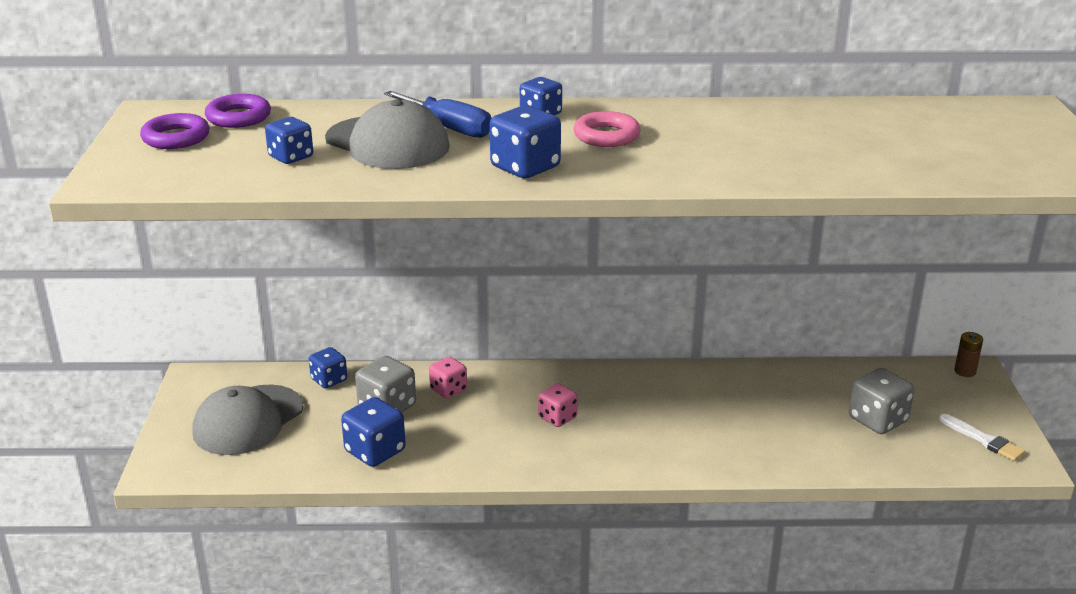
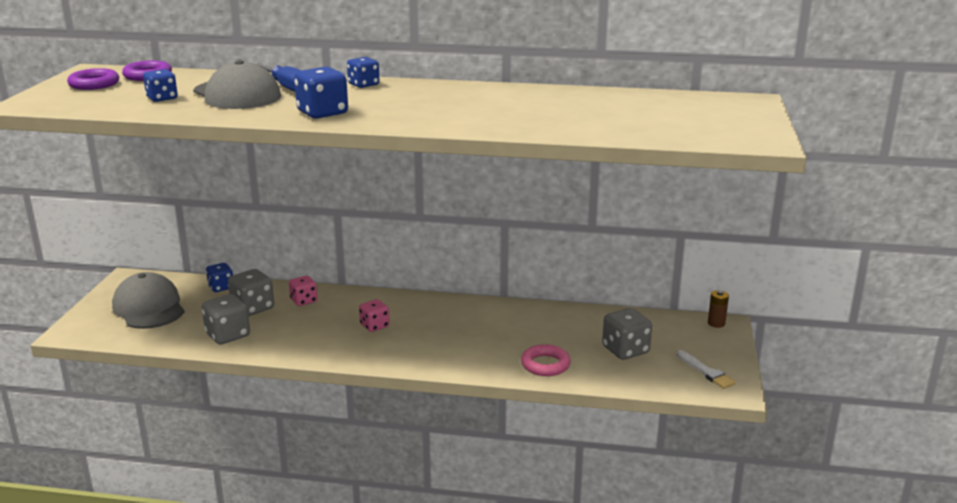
camera: 10 degrees right, 5 degrees down
grey cap [192,385,304,455] -> grey cap turned 105 degrees clockwise [112,272,184,329]
blue dice [341,397,406,467] -> grey dice [202,294,250,344]
pink ring [574,111,641,147] -> pink ring moved to [521,344,571,376]

